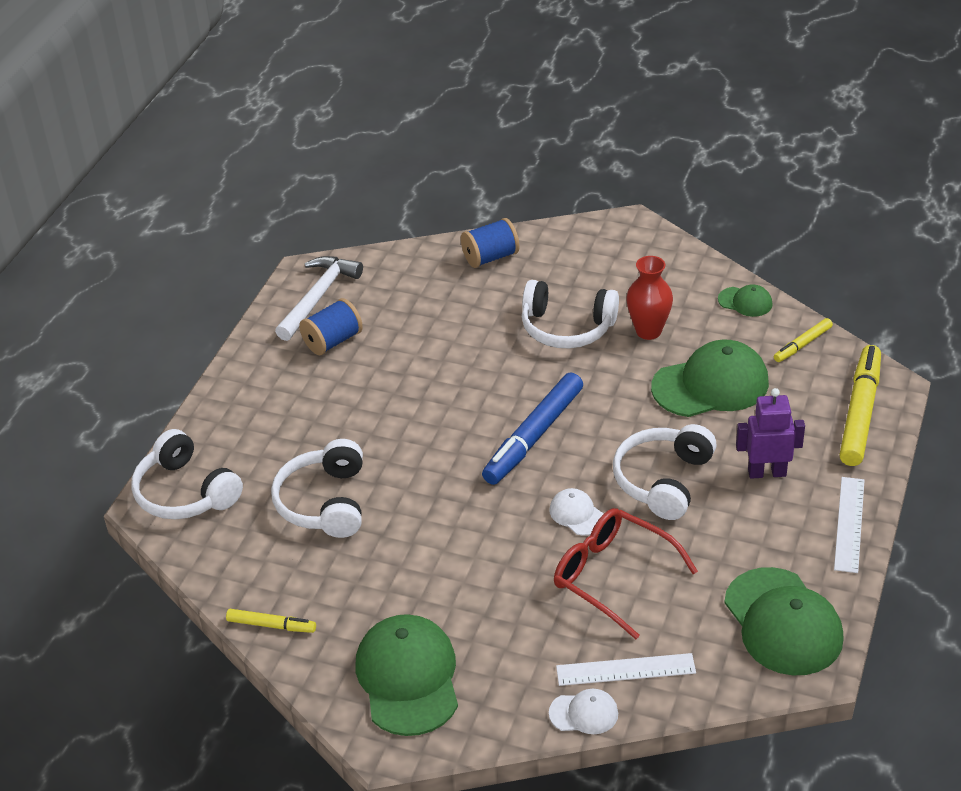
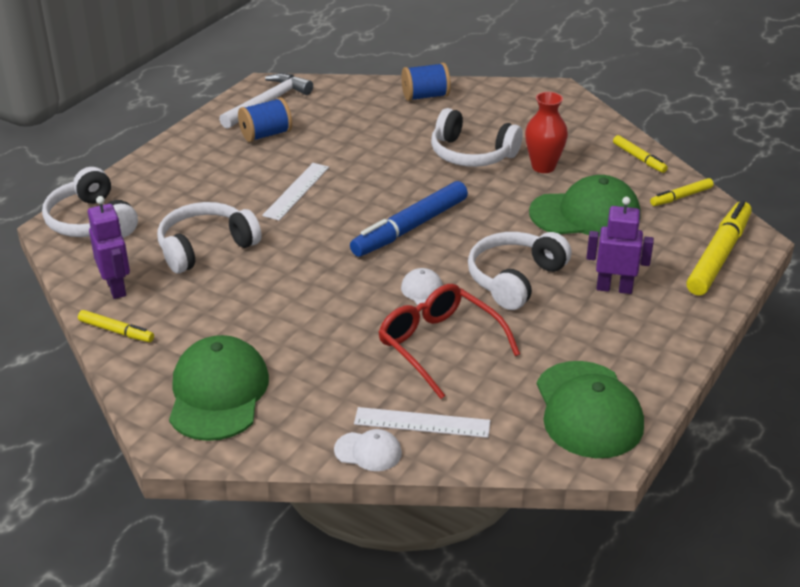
camera: 10 degrees right, 5 degrees down
white headphones [271,439,363,538] -> white headphones turned 45 degrees clockwise [157,202,262,273]
green cap [718,285,773,317] -> yellow marker [613,135,668,173]
white ruler [834,477,864,573] -> white ruler moved to [262,163,329,221]
none -> purple robot [88,196,130,299]

